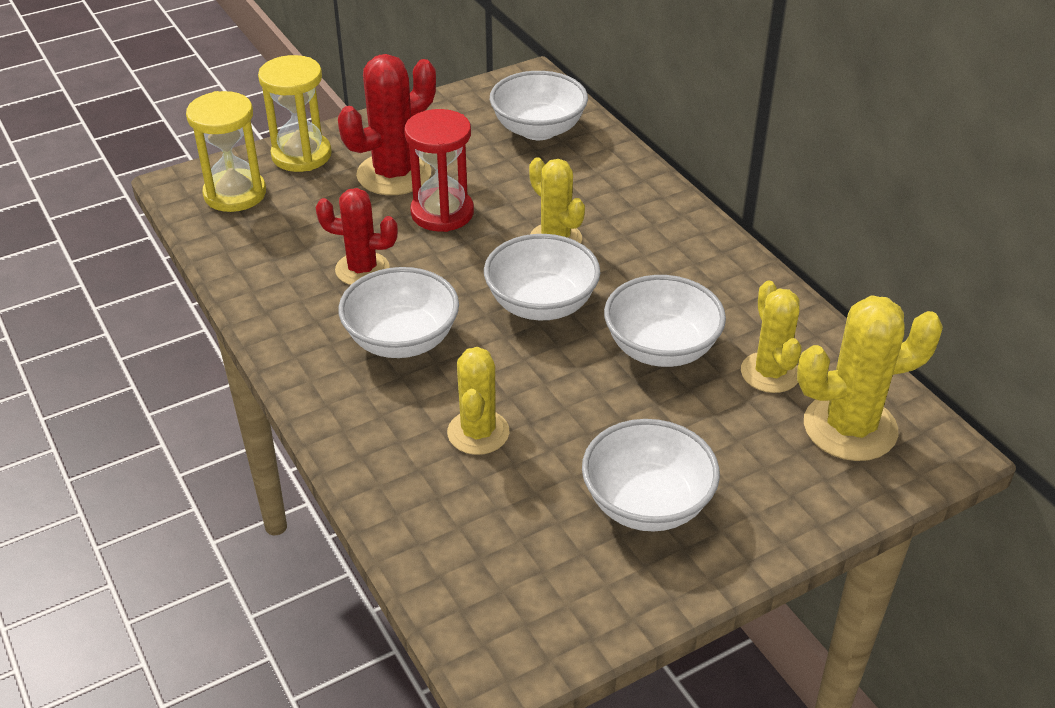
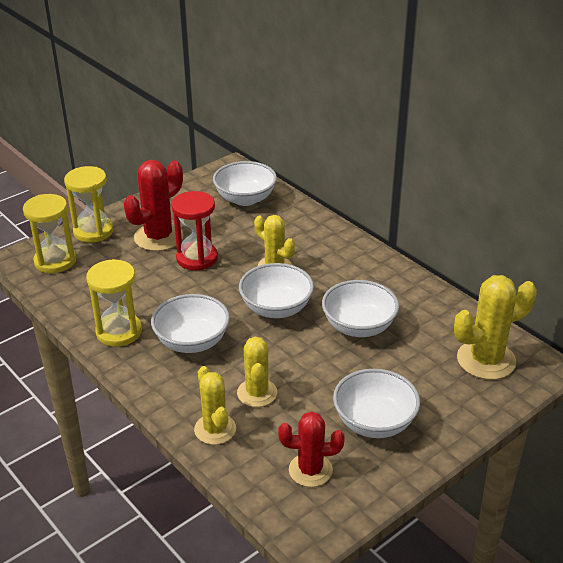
camera: 10 degrees left, 5 degrees down
red cactus [316,188,398,285] -> red cactus moved to [278,411,345,487]
yellow cactus [741,280,802,393] -> yellow cactus moved to [194,366,236,445]
none -> yellow hourglass [86,259,142,347]

